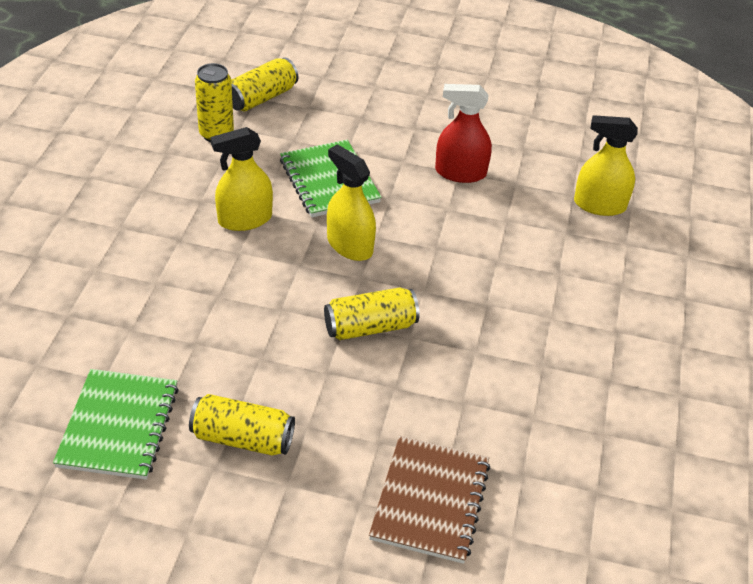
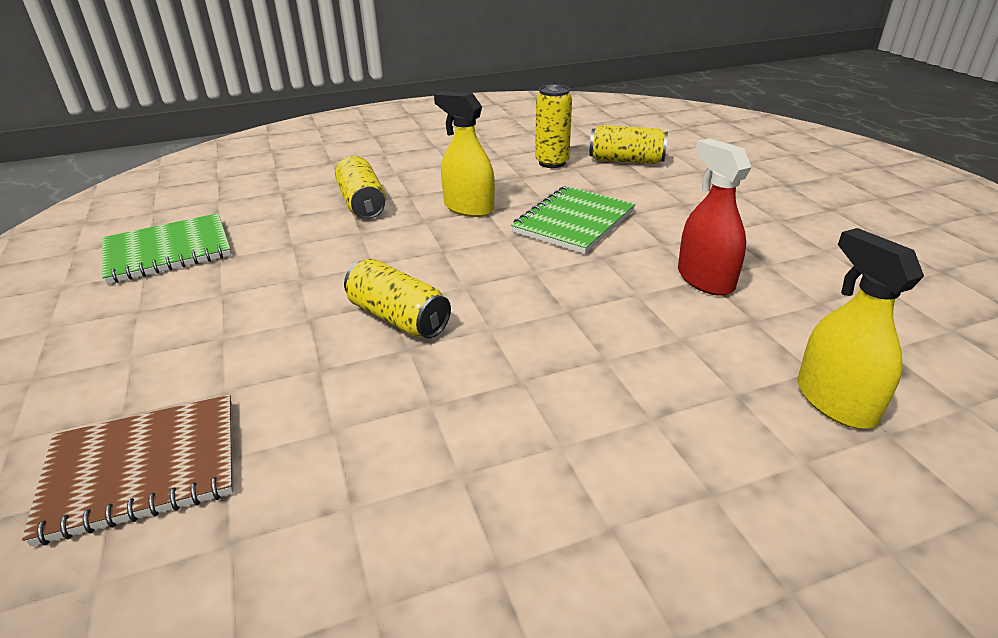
camera: 60 degrees right, 10 degrees down
yellow can [189,394,295,455] -> yellow can moved to [335,156,386,219]
yellow spray bottle [327,144,376,261] -> none

